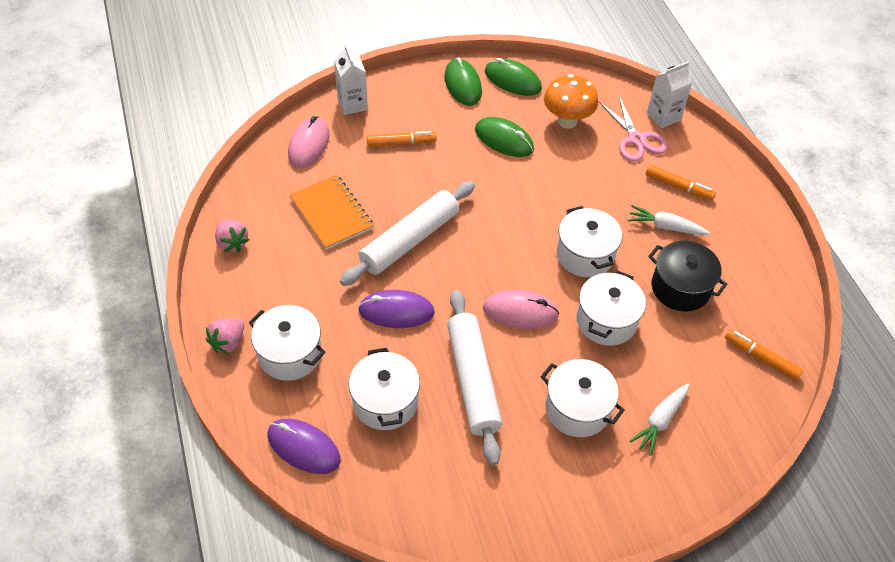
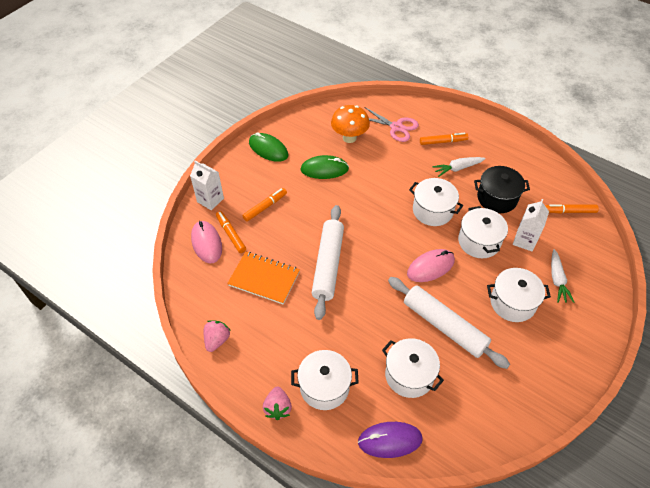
camera: 35 degrees left, 0 degrees up
pink strawberry [215,220,250,252] -> pink strawberry turned 90 degrees counterclockwise [204,320,231,352]
purple mouse [358,290,435,328] -> none
green mouse [485,58,542,96] -> none
white carton [647,62,693,128] -> white carton moved to [513,199,549,252]
none -> orange marker [216,211,246,253]

